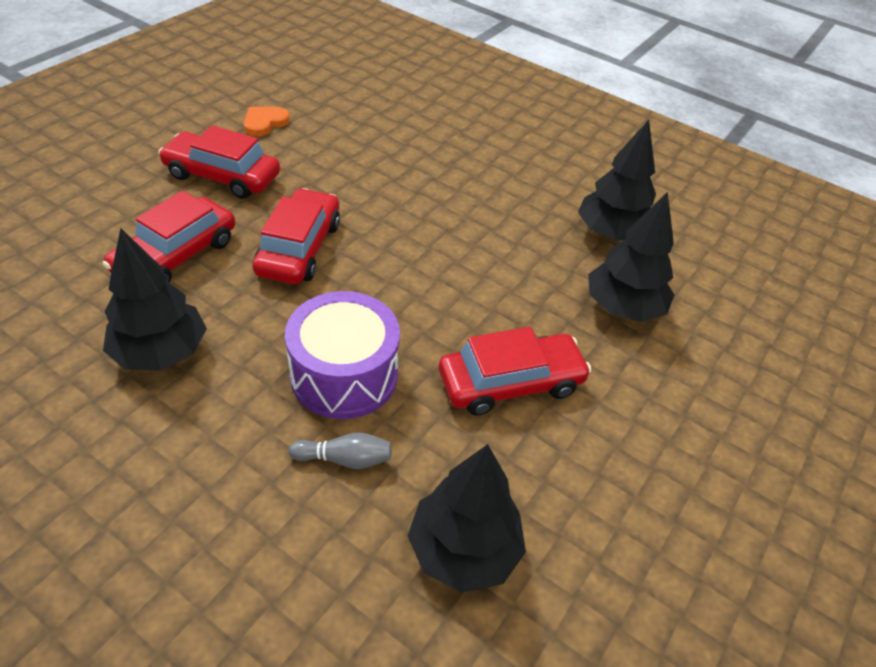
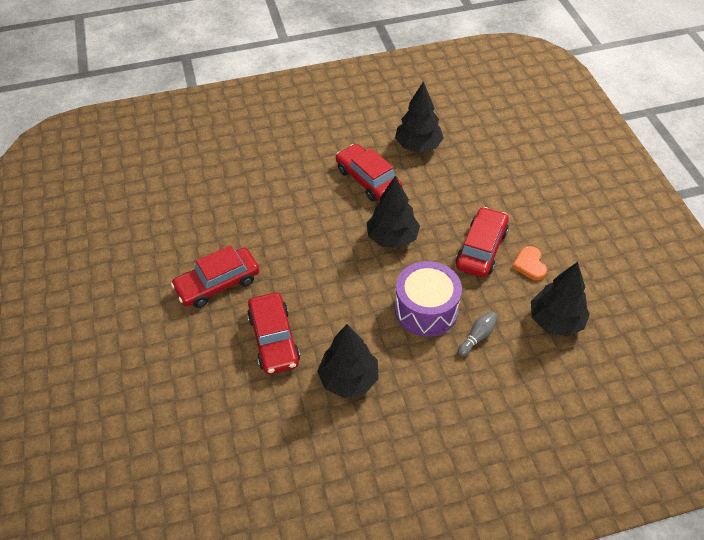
camera: 45 degrees left, 5 degrees up
orange heart [244,107,290,136] -> orange heart moved to [512,246,547,280]
red car [252,188,340,284] -> red car moved to [336,144,402,202]
black tree [588,192,674,322] -> black tree moved to [367,176,420,248]

